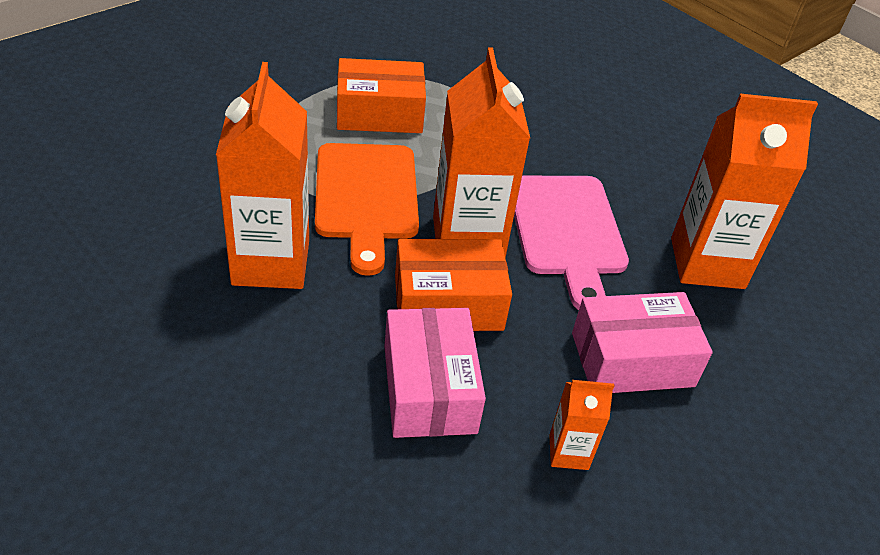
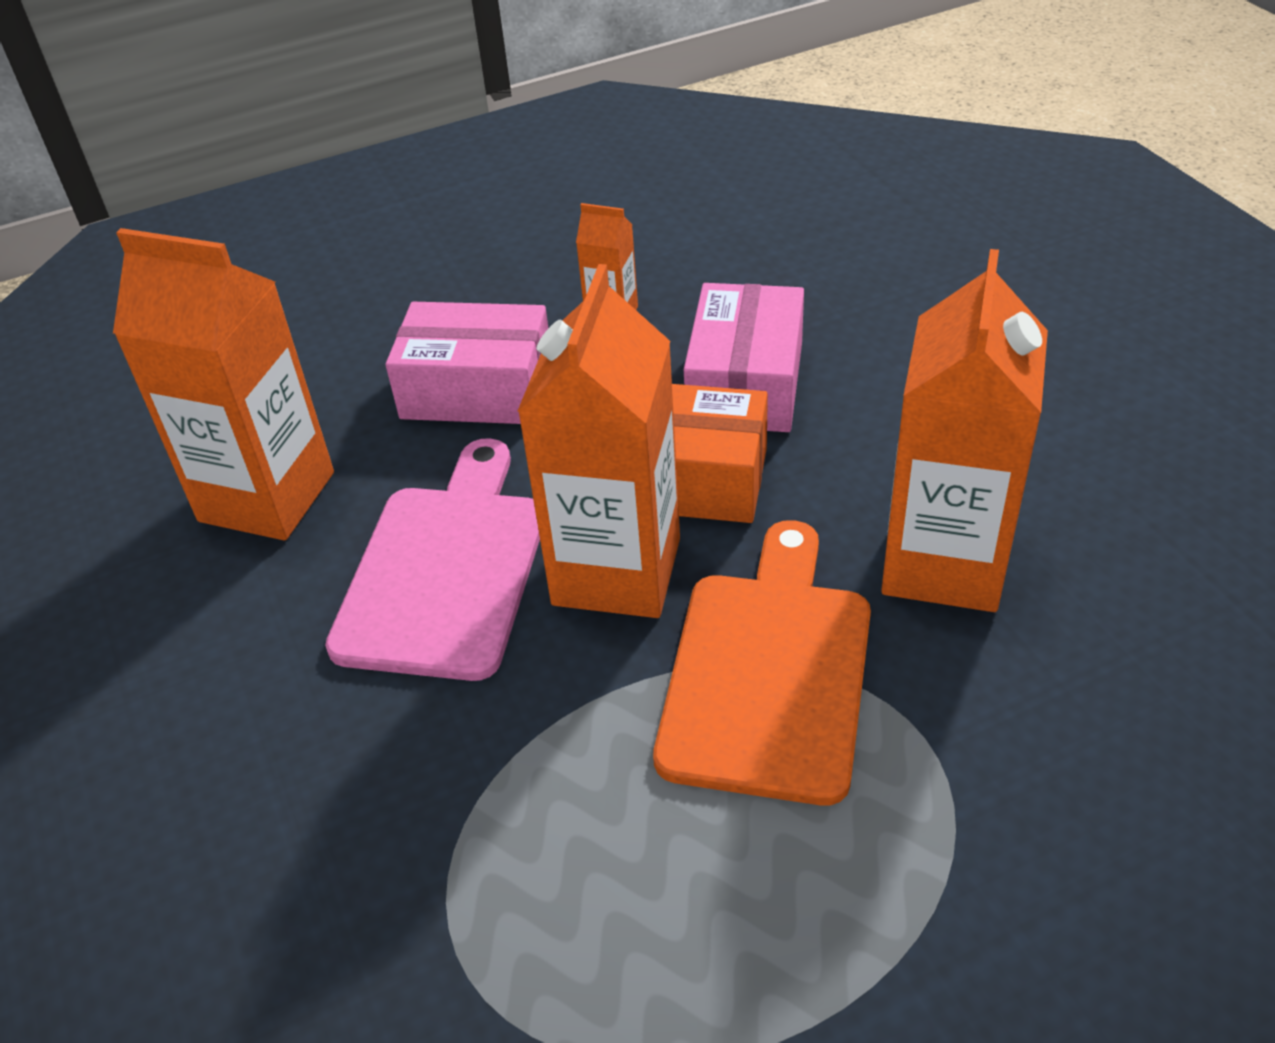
camera: 155 degrees left, 0 degrees up
orange box [337,58,426,133] -> none

